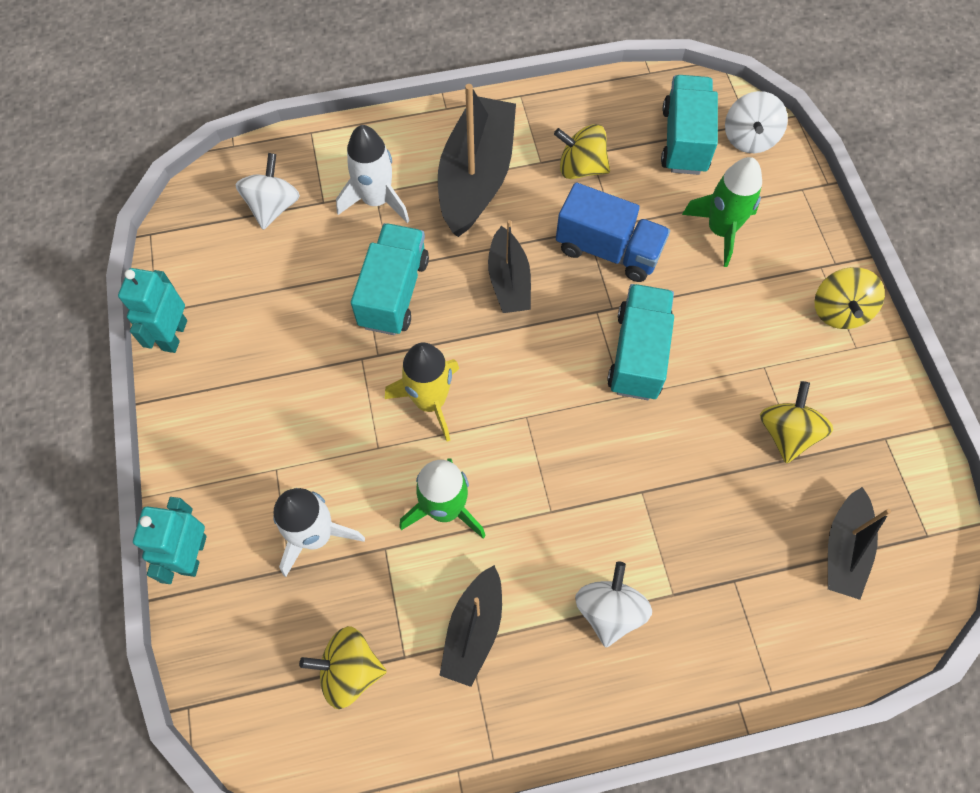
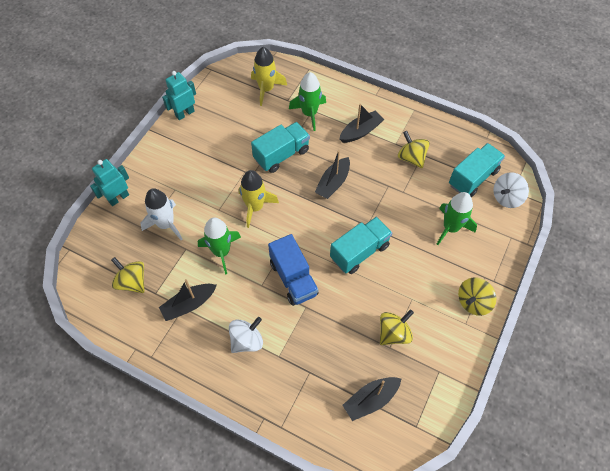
camera: 40 degrees right, 5 degrees down
white spinning top [235,153,300,230] -> yellow rocket [251,47,287,106]
white rocket [336,125,410,223] -> green rocket [289,72,326,131]
black boat [438,84,516,237] -> black boat [340,104,384,143], size x0.57
blue truck [556,183,670,282] -> blue truck moved to [268,234,319,306]

